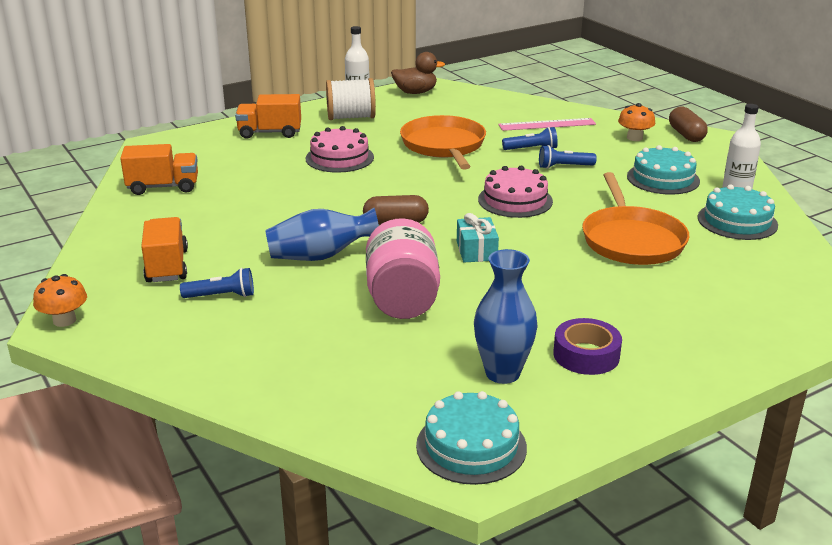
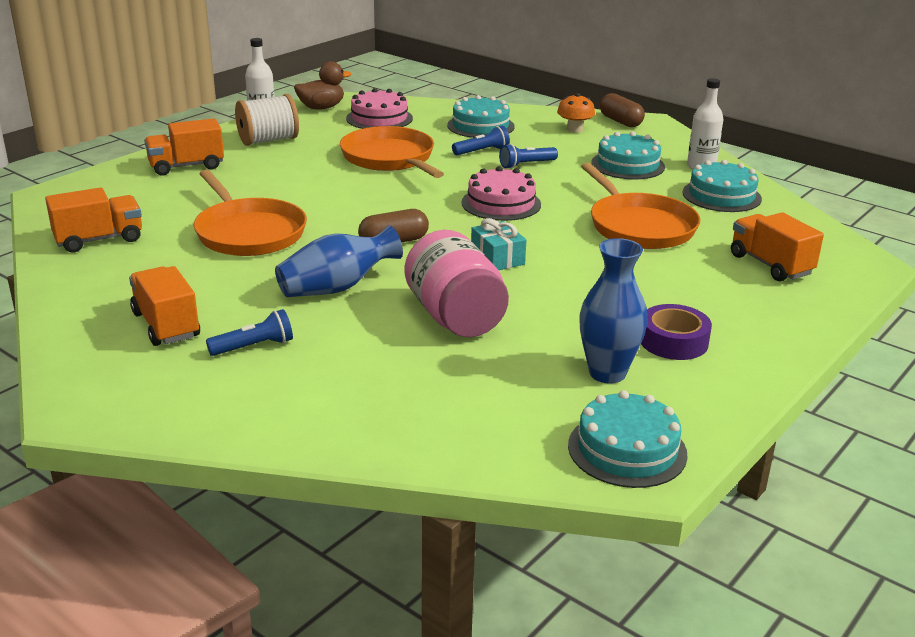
camera: 20 degrees left, 0 degrees up
orange mushroom [33,274,87,327] -> none
pink cake [306,126,374,173] -> pink cake moved to [346,88,413,129]
pink ruler [498,118,596,131] -> turquoise cake [447,95,515,138]
none -> orange pan [194,170,307,256]
none -> orange truck [731,212,824,281]

